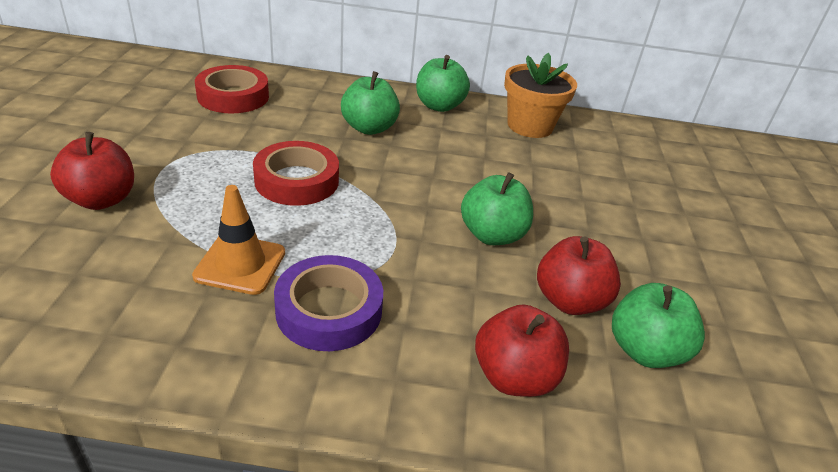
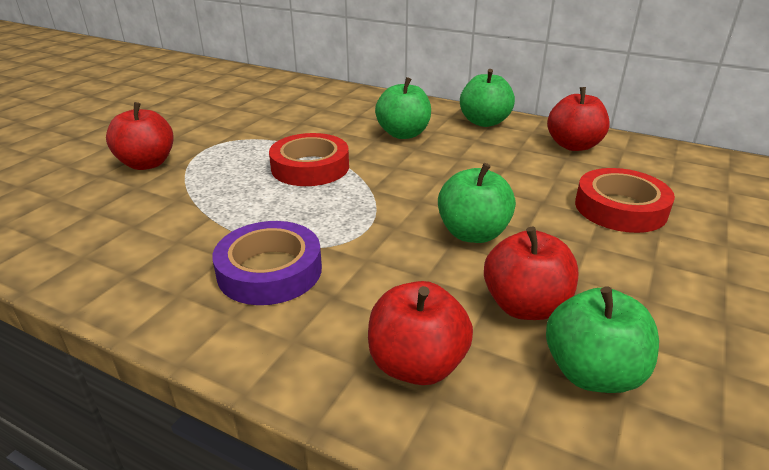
camera: 25 degrees right, 5 degrees down
orange traffic cone [192,185,285,295] -> none
red tape [195,65,269,113] -> red tape moved to [575,168,675,233]
orange flower pot [504,53,577,138] -> red apple [547,87,610,151]

